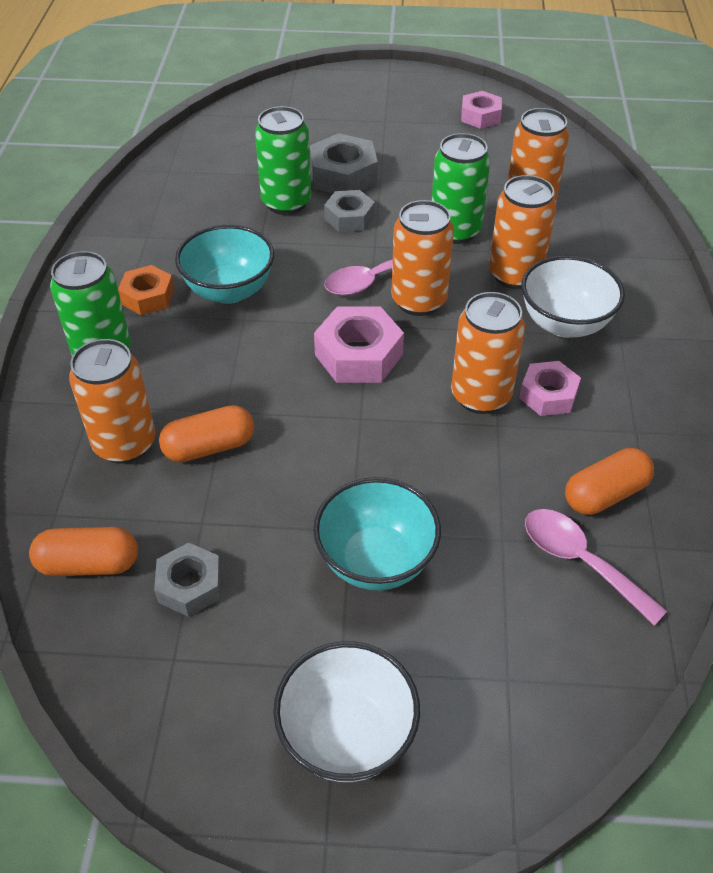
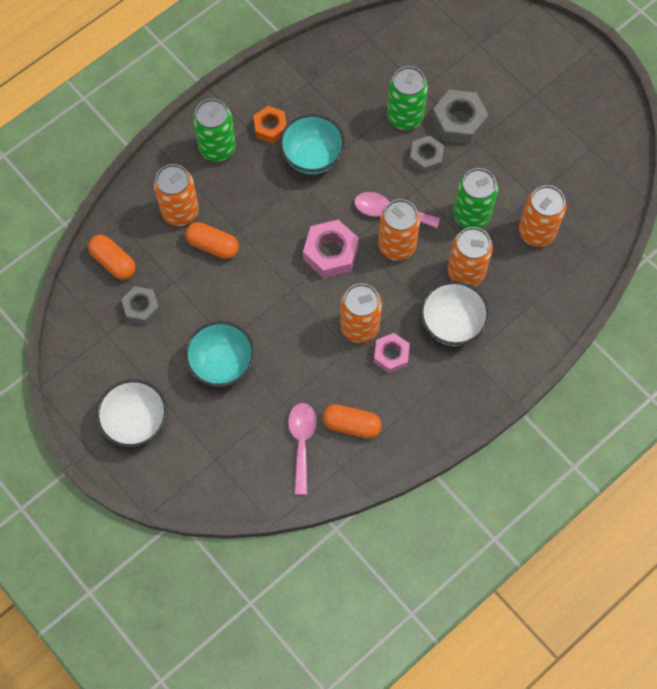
camera: 45 degrees right, 20 degrees up
pink nut [461,91,502,129] -> none

